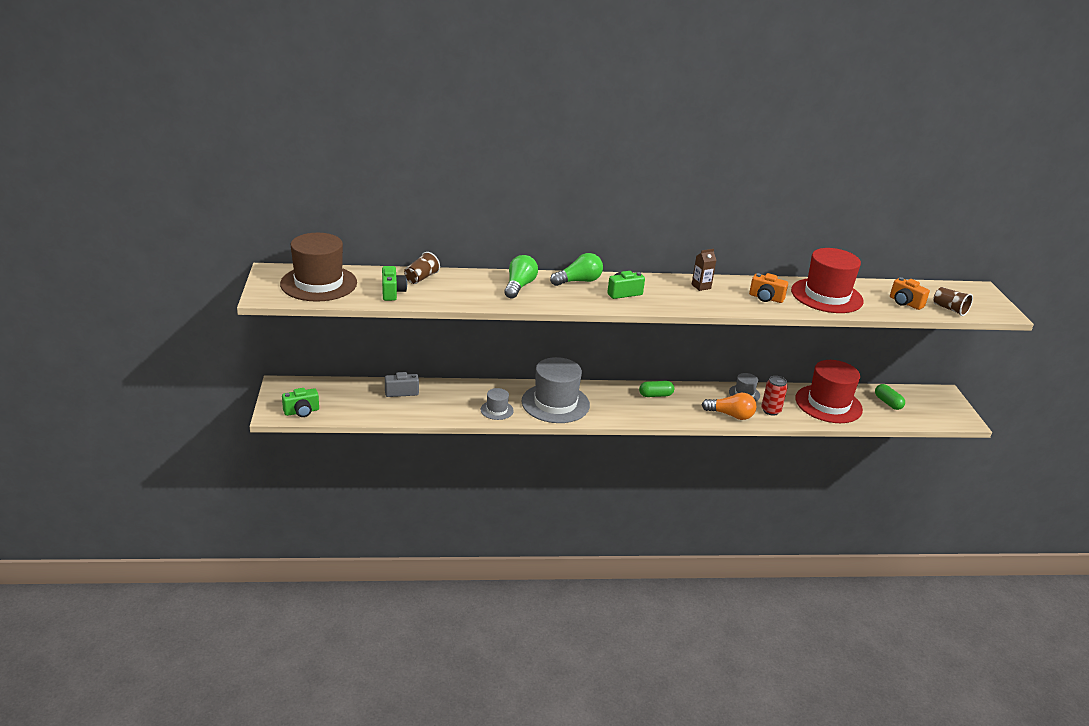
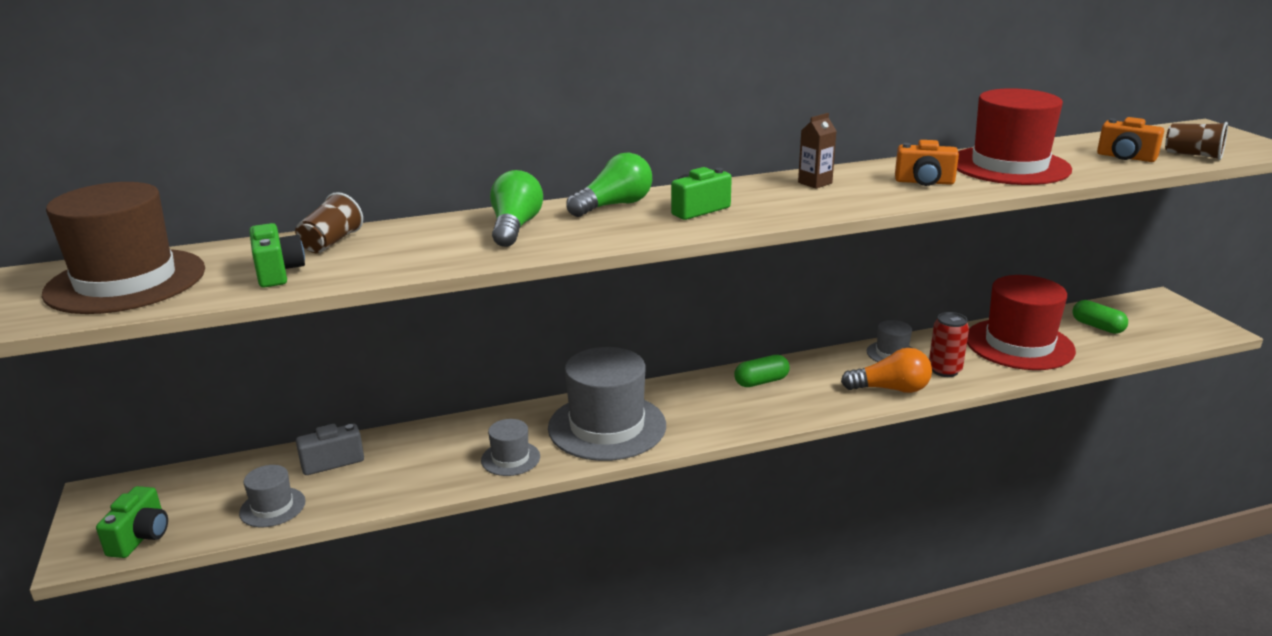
camera: 10 degrees left, 5 degrees down
green camera [282,388,319,417] -> green camera turned 45 degrees counterclockwise [96,486,168,558]
none -> grey hat [239,465,306,527]

